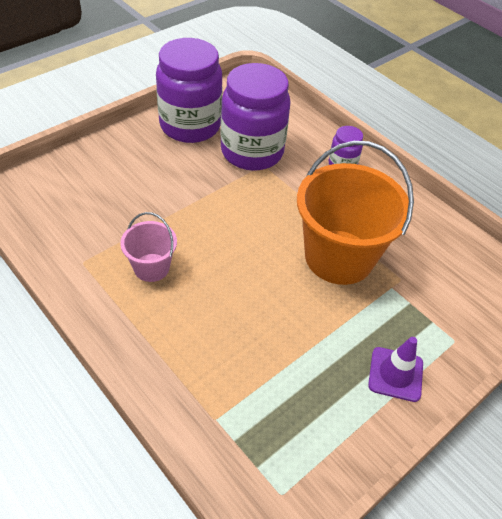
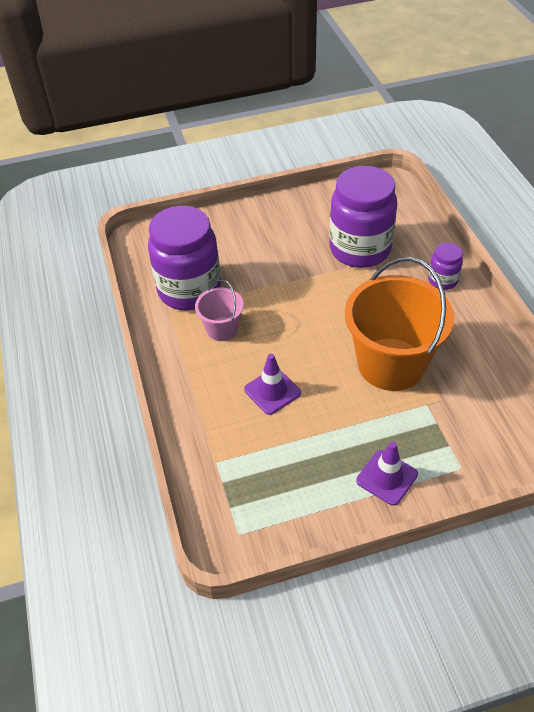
camera: 30 degrees right, 0 degrees up
purple jar [156,38,222,143] -> purple jar moved to [148,206,221,310]
none -> purple traffic cone [244,354,301,415]

